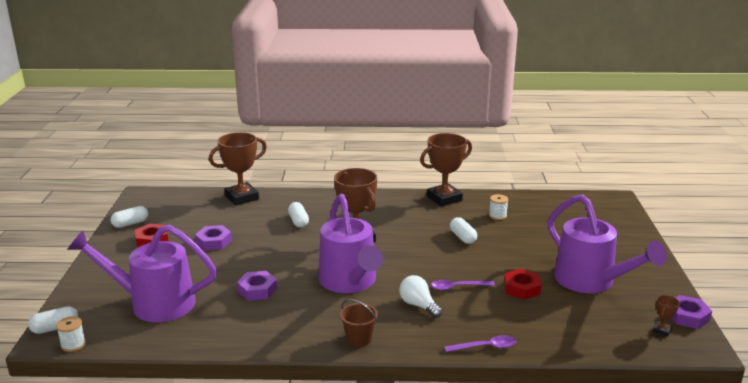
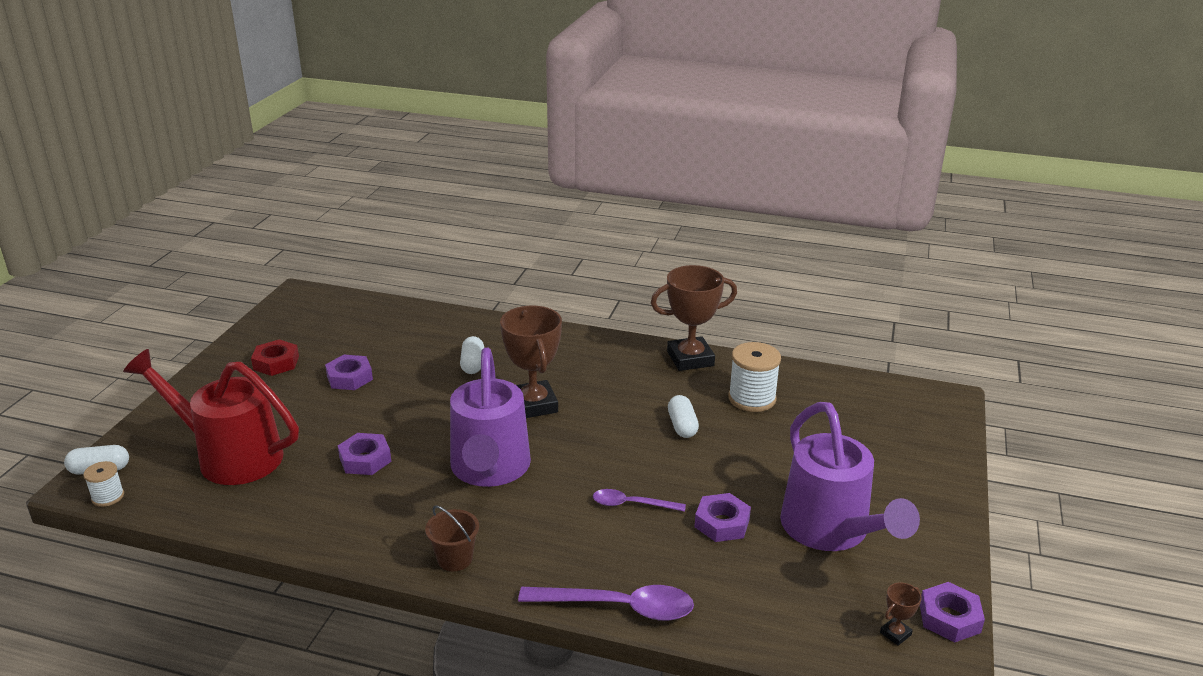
camera: 15 degrees right, 5 degrees up
purple watering can [67,225,217,322] -> red watering can [123,349,299,485]
white capsule [111,206,148,228] -> none
brown trophy [209,132,267,206] -> none
white light bulb [399,275,442,318] -> none
purple spoon [444,335,516,352] -> purple spoon [518,585,694,621], size x1.66
white spool [489,194,508,220] -> white spool [728,342,781,412], size x1.80
red nut [504,269,541,300] -> purple nut [695,493,751,542]

